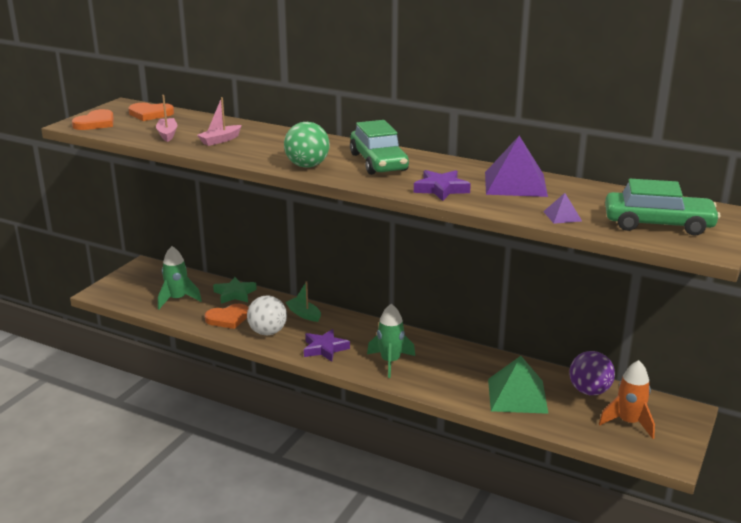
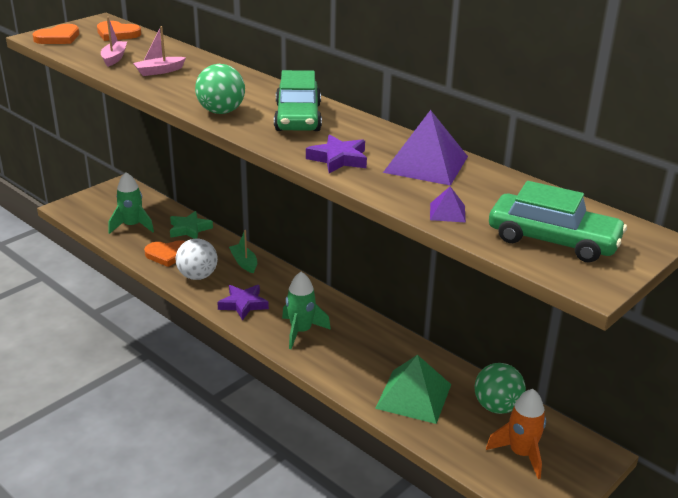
camera: 15 degrees right, 5 degrees up
purple ball [569,351,615,395] -> green ball [474,363,526,414]

